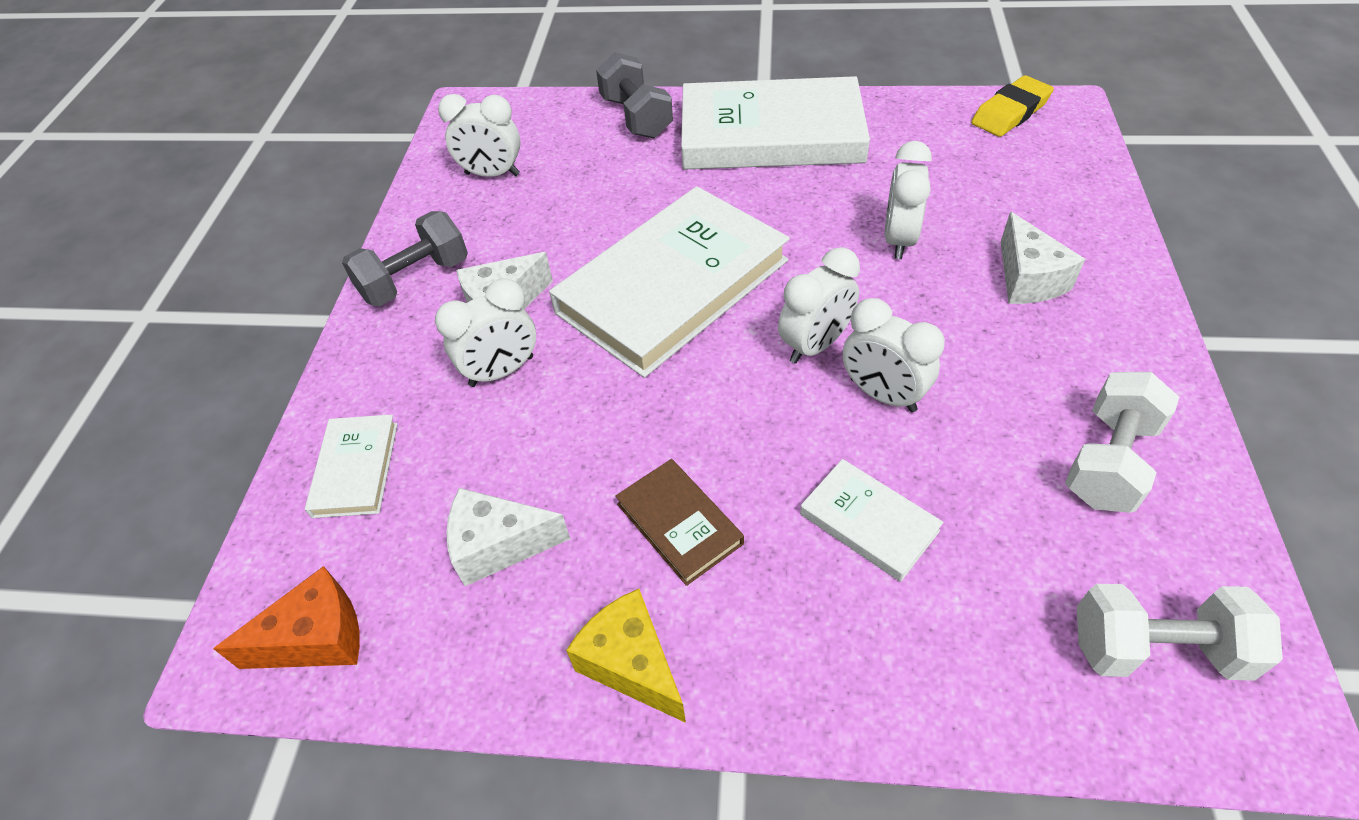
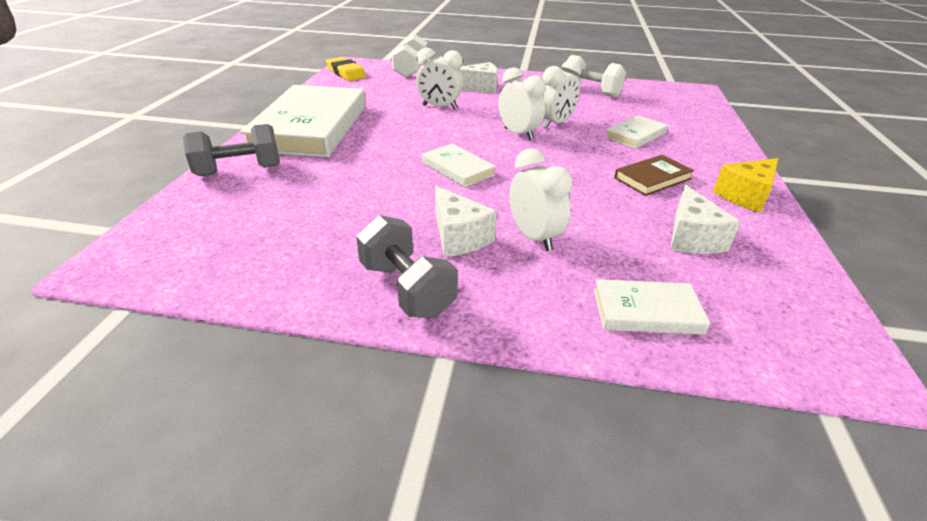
camera: 90 degrees left, 15 degrees down
orange cheese [213,566,360,669] -> none
white clock [438,94,521,177] -> none
white book [549,186,790,378] -> white book [422,143,496,187], size x0.45
white dumbbell [1077,584,1283,681] -> white dumbbell moved to [392,34,428,78]

